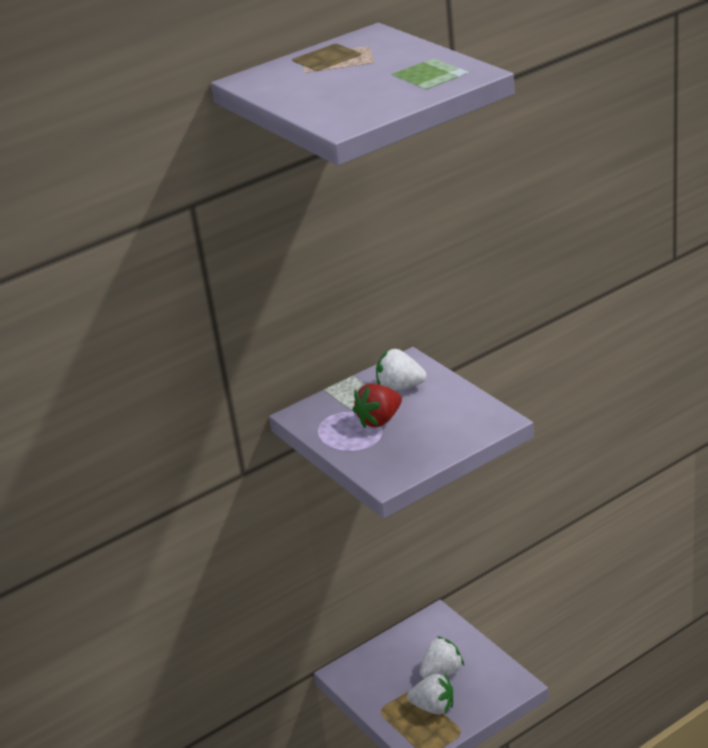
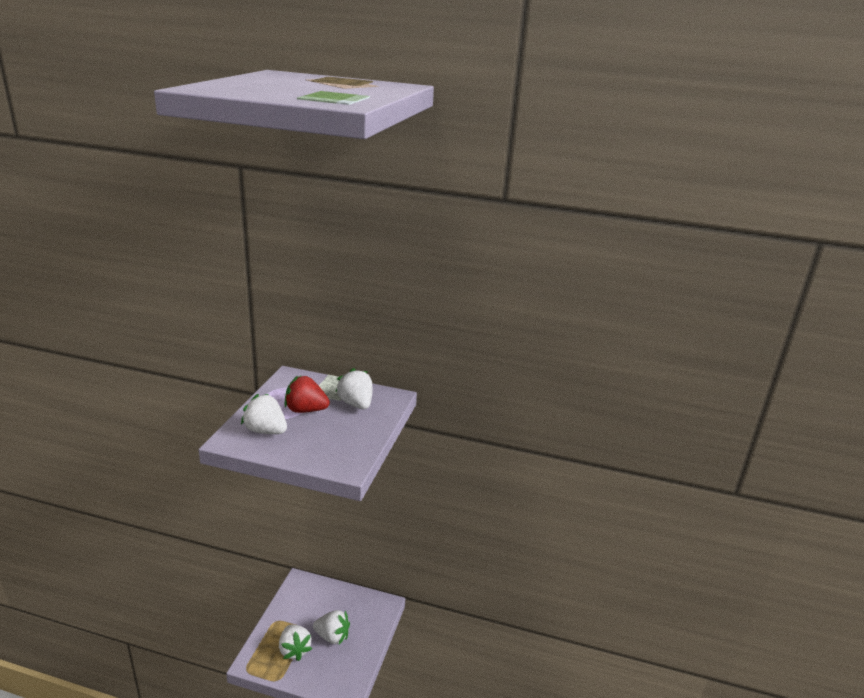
camera: 45 degrees right, 5 degrees down
none -> white strawberry [241,394,287,434]

